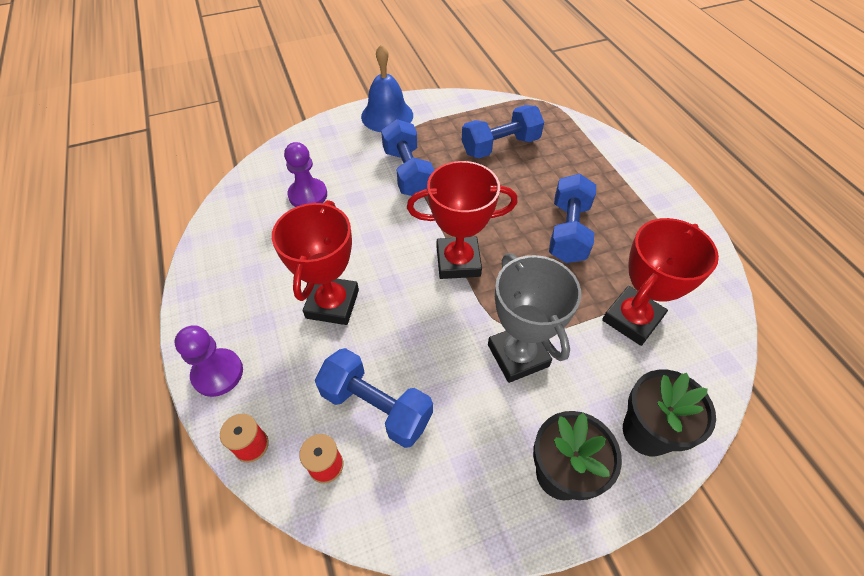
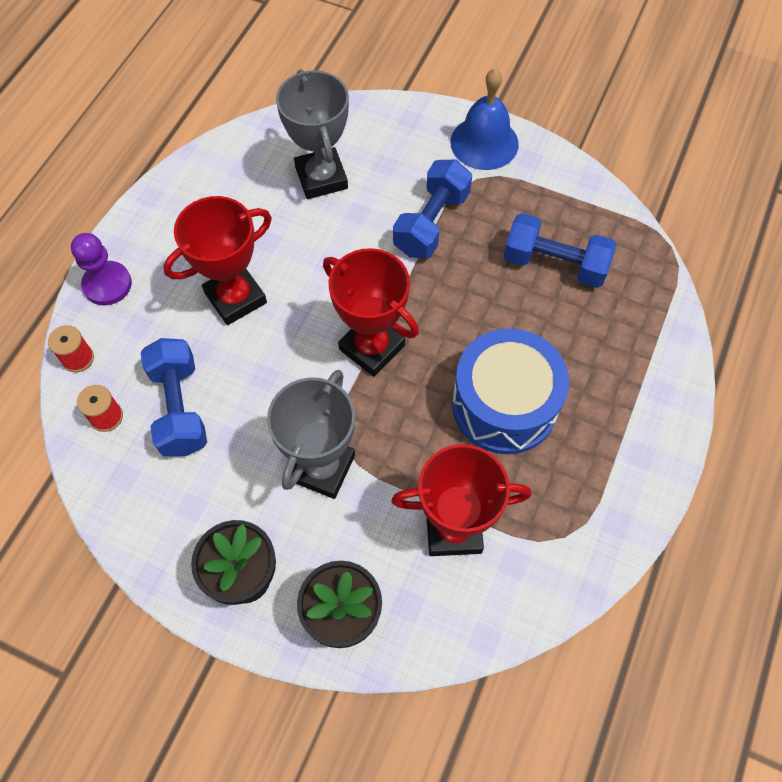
camera: 45 degrees right, 10 degrees up
purple pawn [284,142,327,207] -> grey trophy [276,69,349,199]
blue dumbbell [549,174,596,263] -> blue drum [452,328,569,454]

